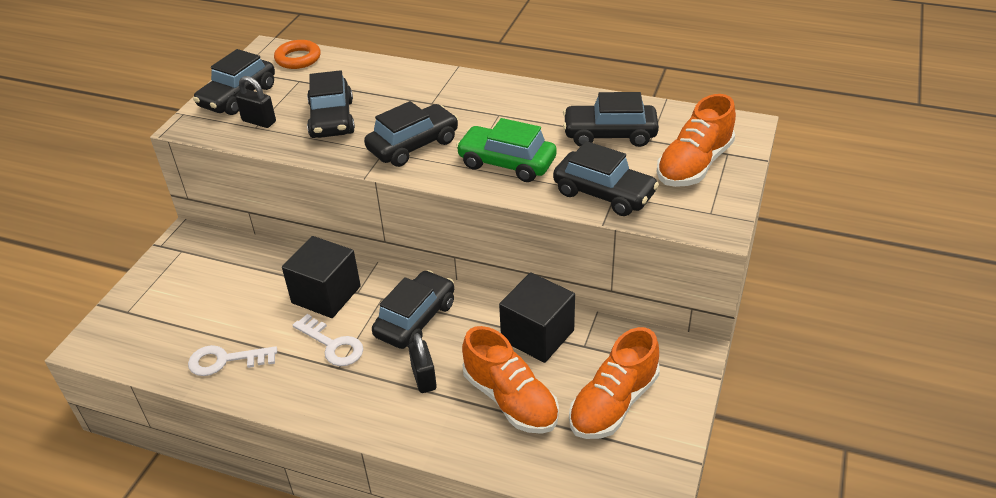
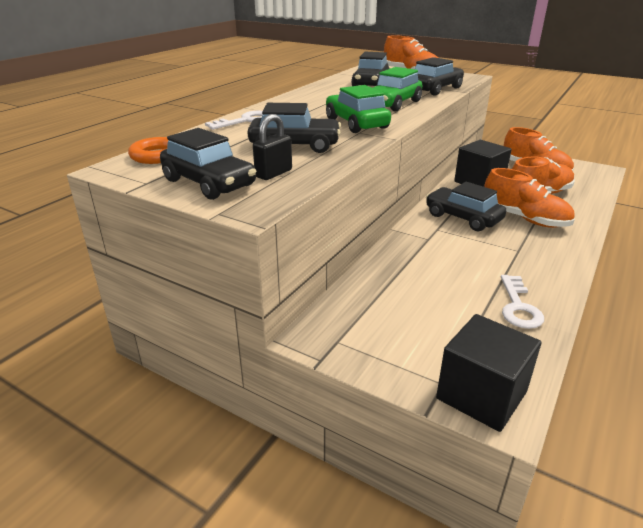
camera: 80 degrees left, 10 degrees down
black cube [282,236,361,318] -> black cube moved to [436,314,541,432]
white key [293,314,363,366] -> white key moved to [205,111,263,130]
black car [364,101,459,167] -> green car [326,85,391,133]
black padlock [408,333,437,393] -> orange shoe [484,168,574,228]

